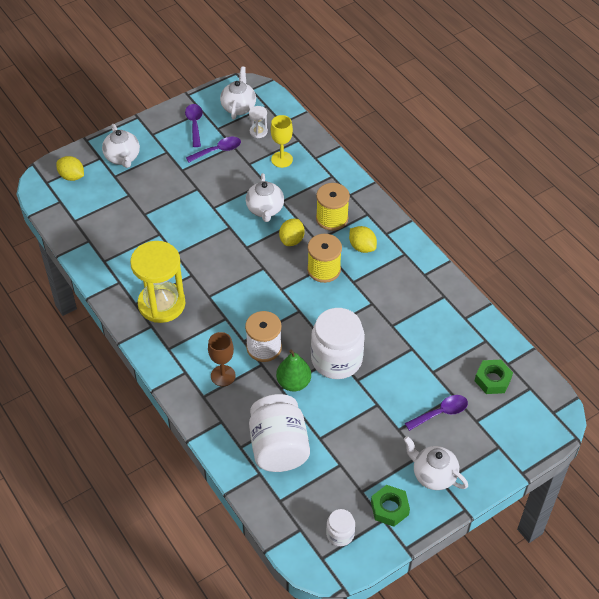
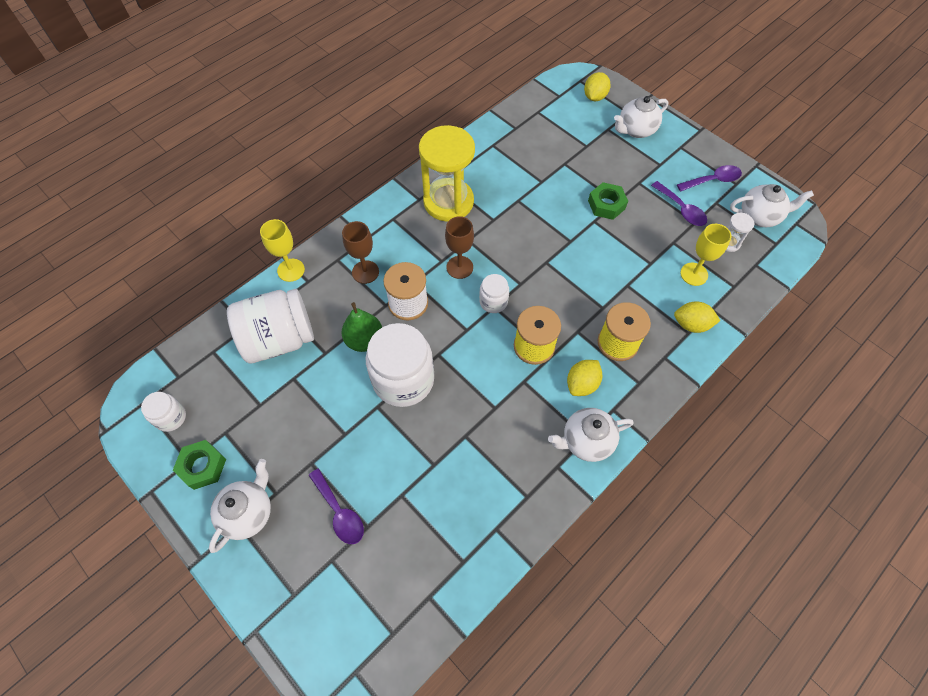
camera: 80 degrees right, 10 degrees up
white teapot [246,173,284,222] -> white teapot moved to [548,408,633,462]
yellow lemon [279,219,305,246] -> yellow lemon moved to [674,301,720,333]
green nut [475,360,513,394] -> green nut moved to [588,182,628,220]
none -> yellow goblet [260,219,305,282]
none -> brown goblet [445,216,474,279]
none -> white jar [479,274,509,313]

